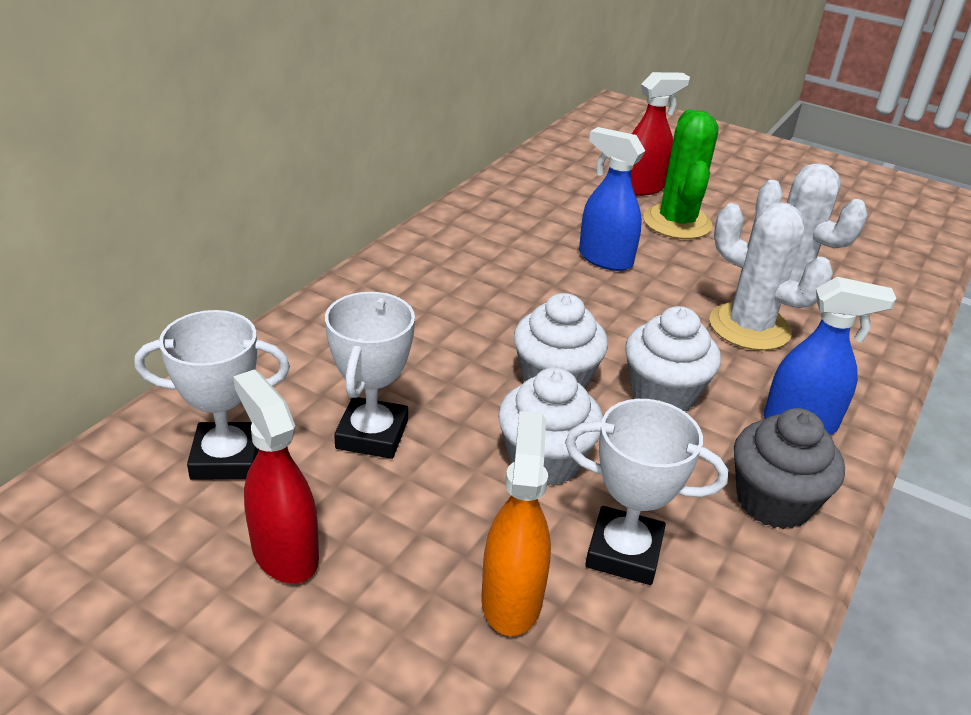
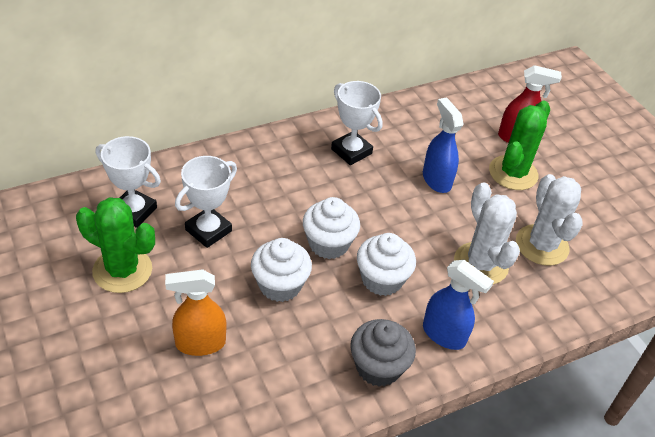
camera: 30 degrees right, 10 degrees up
red spray bottle [233,369,319,583] -> green cactus [76,197,155,293]
orange spray bottle [481,411,551,636] -> orange spray bottle turned 135 degrees counterclockwise [165,269,226,356]
white trophy [565,399,728,585] -> white trophy moved to [331,81,383,165]

